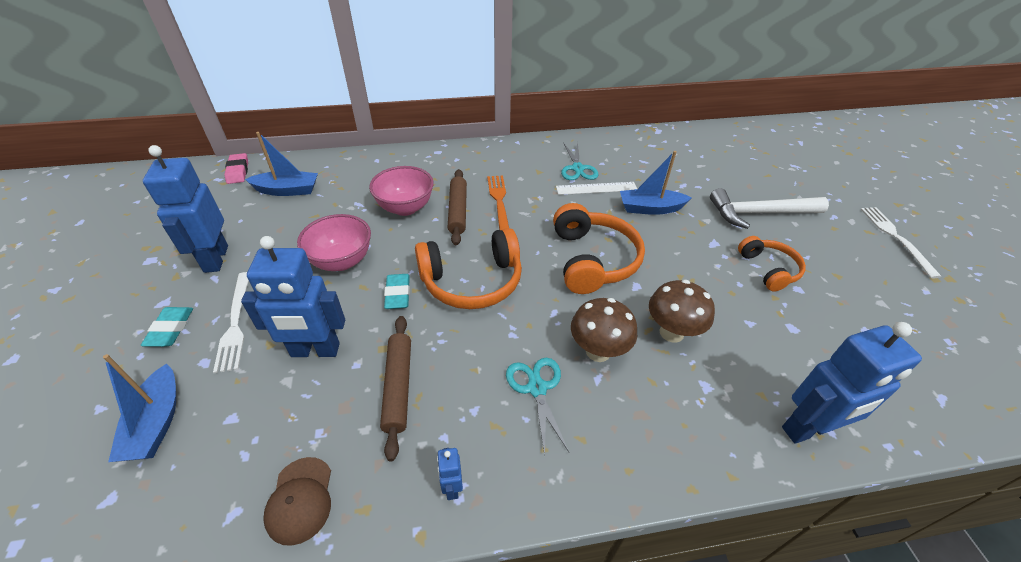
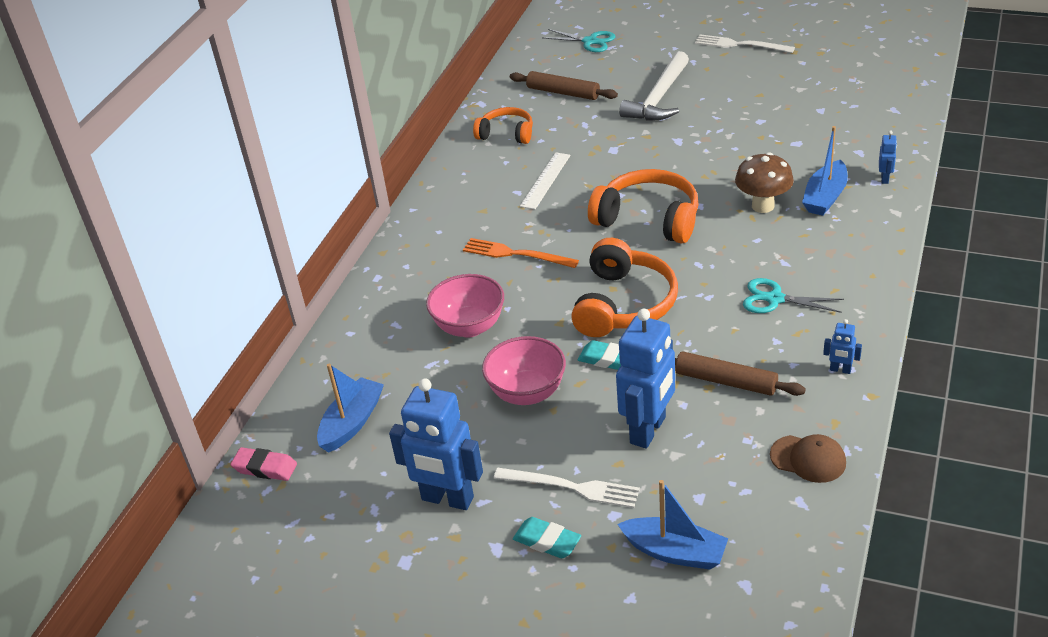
camera: 55 degrees left, 5 degrees down
brown rolling pin [447,169,467,245] -> brown rolling pin moved to [510,71,618,100]
turquoise scissors [561,142,599,180] -> turquoise scissors moved to [543,29,615,52]
brown mushroom [571,298,637,362] -> none
blue boat [620,151,691,215] -> blue boat moved to [802,126,848,216]
orange headphones [738,236,806,292] -> orange headphones moved to [473,107,533,144]
blue robot [782,322,922,444] -> blue robot [879,130,897,184], size x0.43

